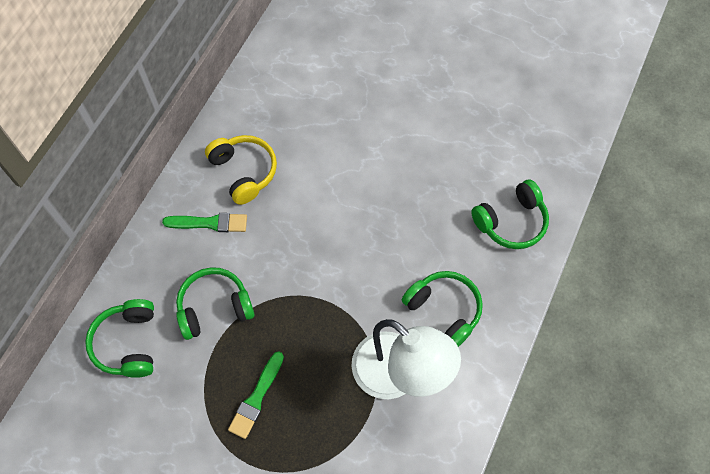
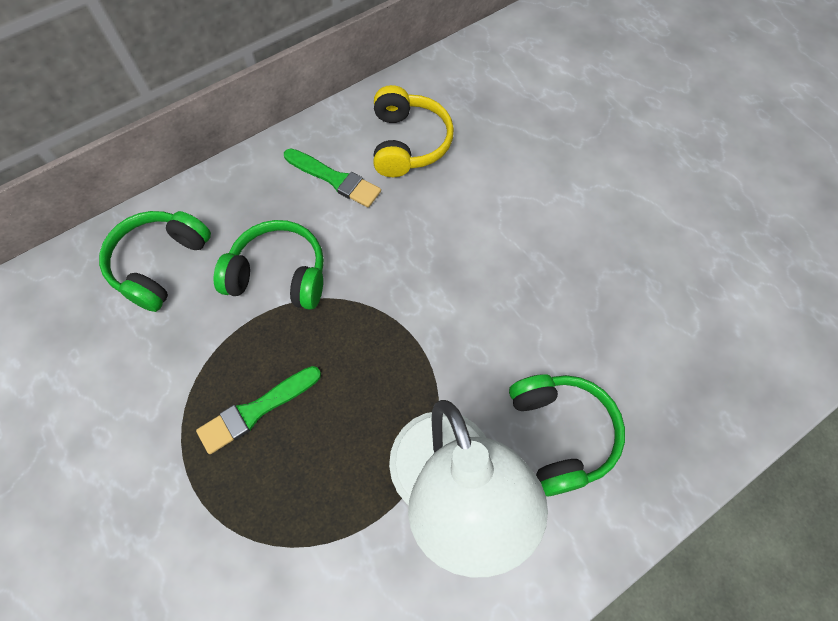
camera: 30 degrees right, 0 degrees up
green headphones [471,179,549,249] -> none

